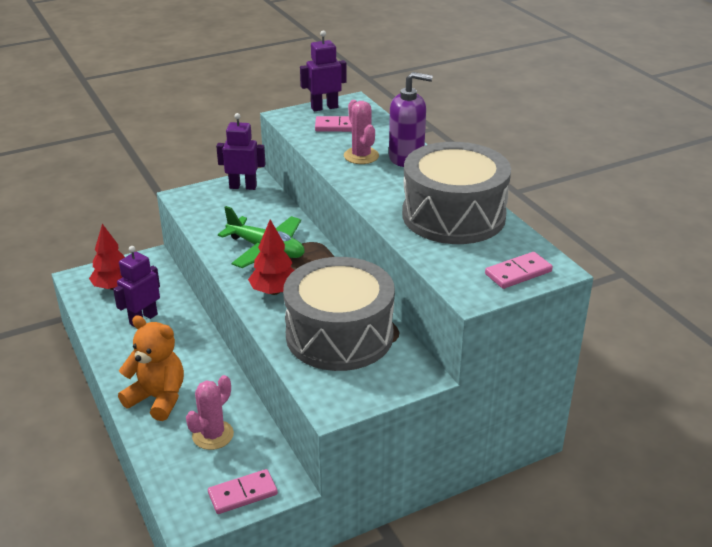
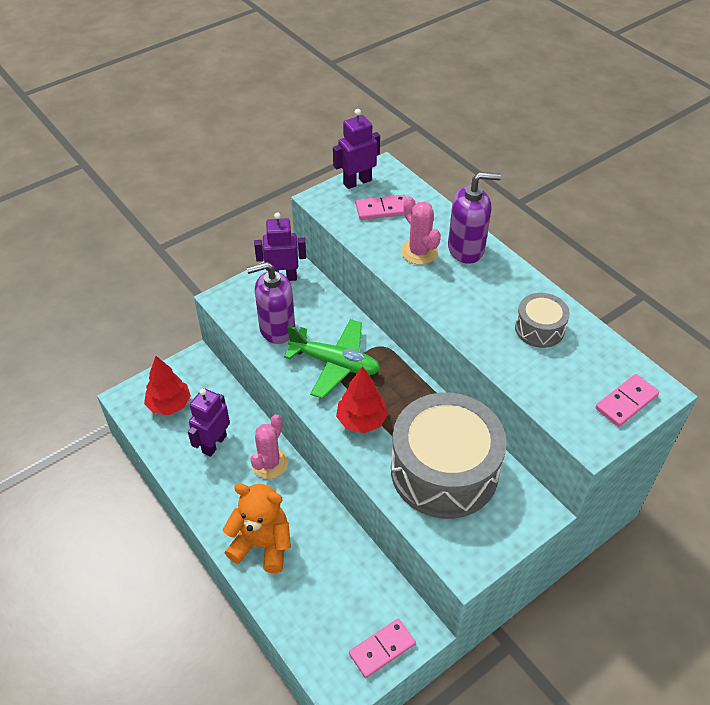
camera: 10 degrees left, 15 degrees up
pink cactus [186,375,234,450] -> pink cactus moved to [250,414,288,479]
grey drum [402,142,511,244] -> grey drum [515,293,570,348], size x0.47
none -> purple soap dispenser [247,262,295,344]

